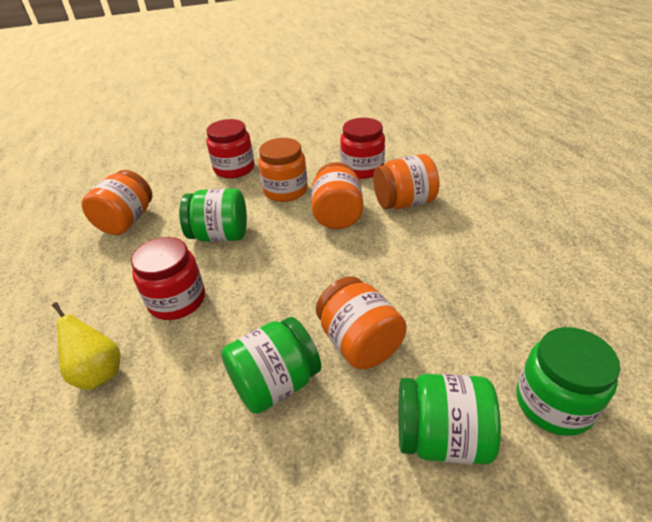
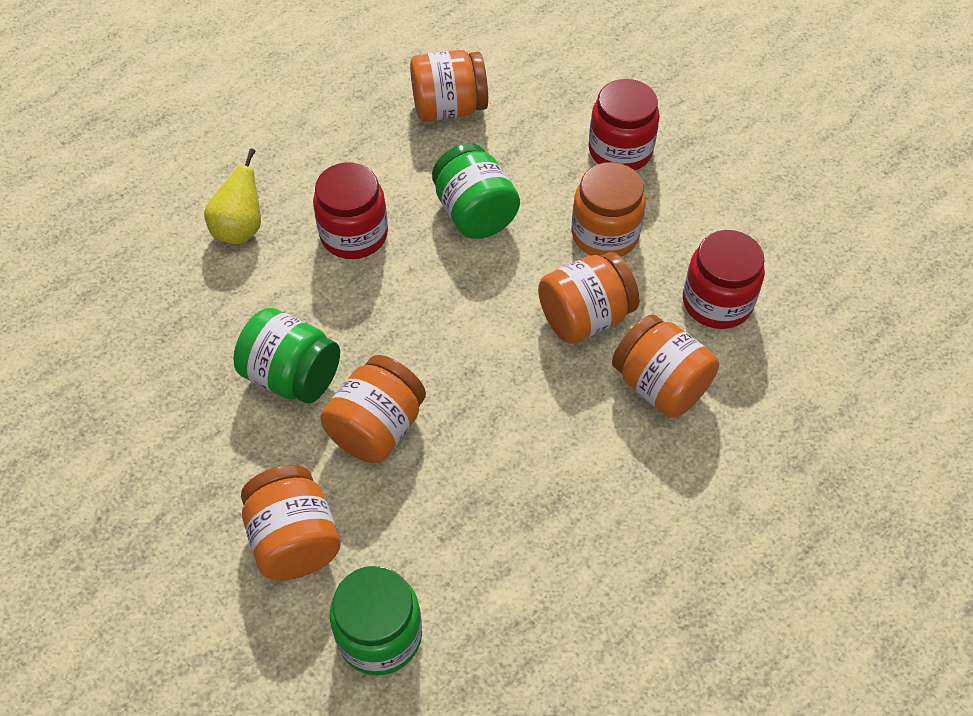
camera: 60 degrees right, 15 degrees up
green jar [398,374,501,464] -> orange jar [241,465,340,581]

